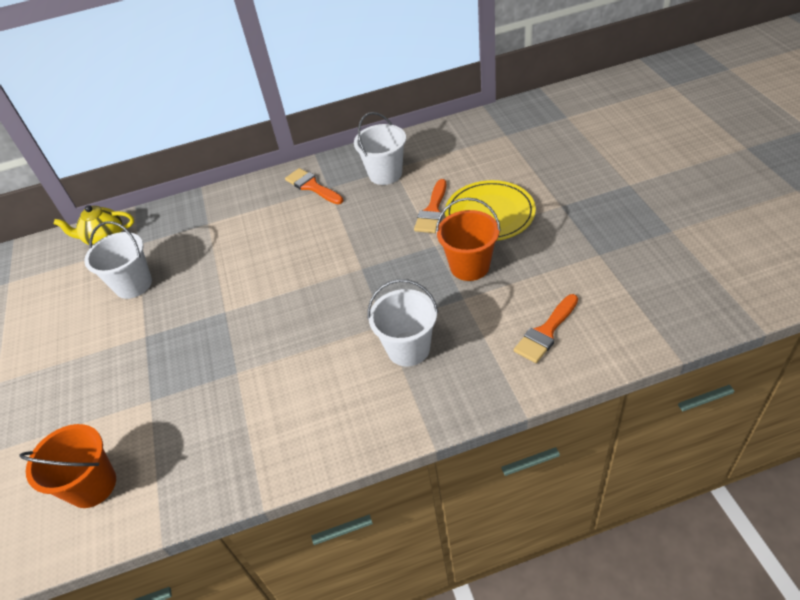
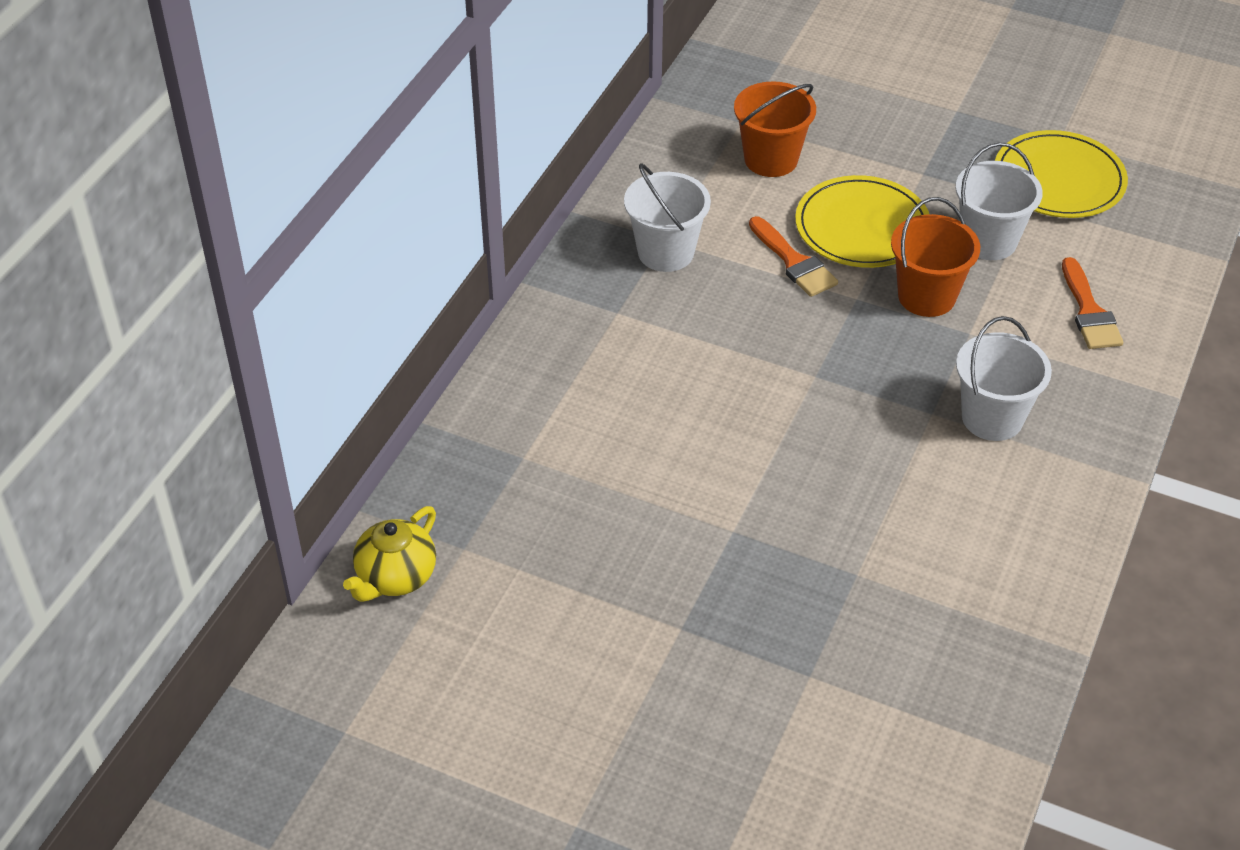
camera: 55 degrees left, 0 degrees up
orange bucket [19,424,116,508] -> orange bucket moved to [734,81,816,177]
white bucket [84,221,152,299] -> white bucket moved to [955,143,1043,260]
orange brush [285,168,343,204] -> none
none -> yellow plate [995,130,1128,218]

